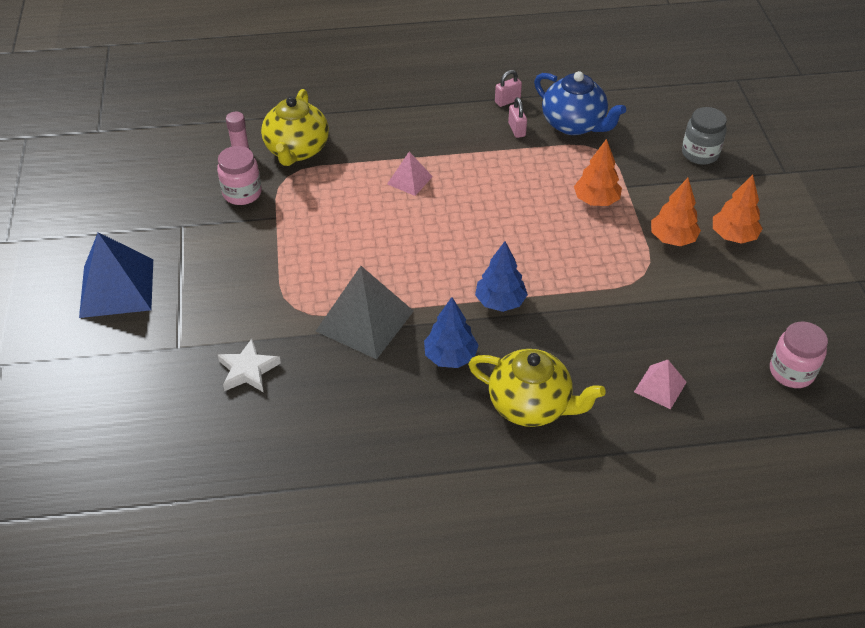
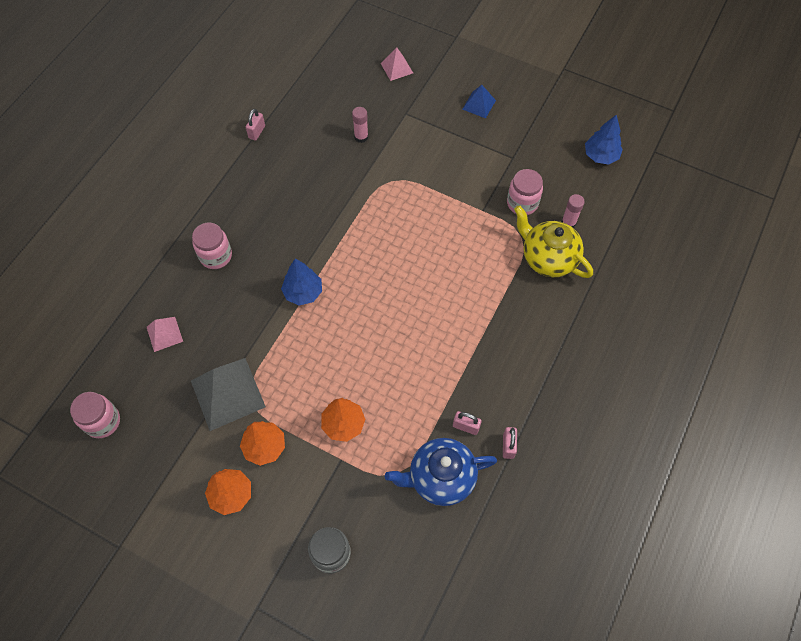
camera: 125 degrees right, 15 degrees up
blue pyramid [79,232,153,318] -> blue pyramid [462,85,496,118], size x0.53
white star [218,339,281,393] -> pink glue stick [352,107,368,143]
grey pyramid [316,266,414,359] -> grey pyramid moved to [191,358,266,431]
pink pyramid [387,152,433,196] -> pink pyramid moved to [381,47,413,81]
blue tree [424,297,479,368] -> blue tree moved to [585,114,623,164]
yellow teapot [468,349,606,427] -> pink jar [192,223,232,269]
none -> pink padlock [246,109,265,141]

